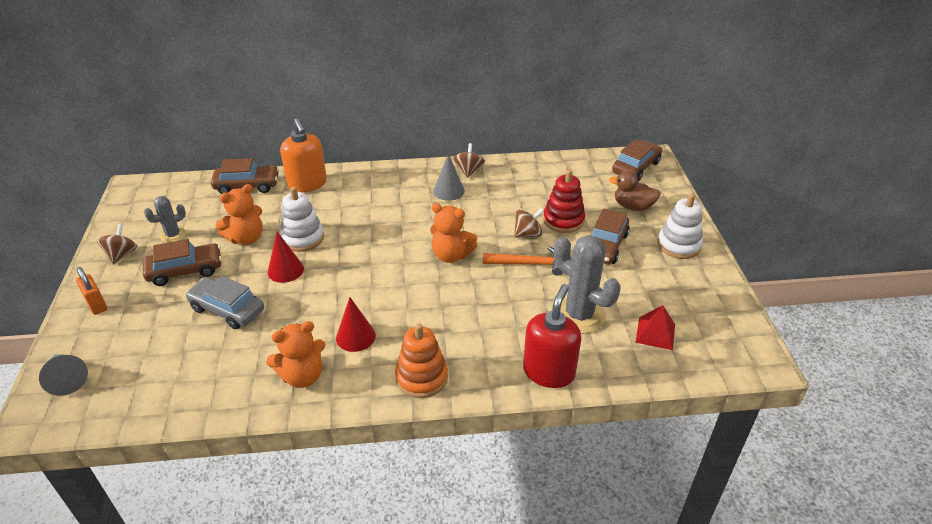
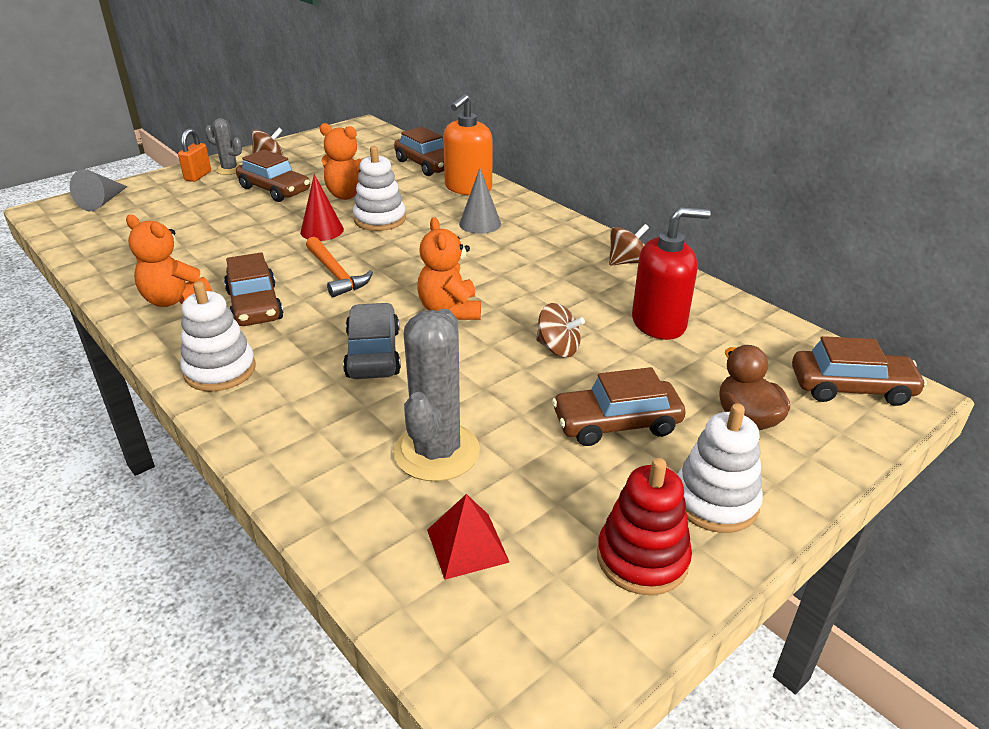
camera: 55 degrees right, 5 degrees down
grey cactus [144,196,186,243] -> grey cactus moved to [205,118,242,175]
grey car [185,276,264,329] -> grey car moved to [343,303,401,379]
red cone [336,297,376,352] -> brown car [224,252,284,326]
orange stacking toy [395,323,448,398] -> white stacking toy [180,281,256,392]
grey cone [433,154,465,201] -> grey cone moved to [459,168,501,234]
orange hammer [483,246,563,276] -> orange hammer moved to [306,237,373,297]
red soap dispenser [523,284,582,388] -> red soap dispenser moved to [632,207,711,340]
red stacking toy [543,169,585,233] -> red stacking toy moved to [597,458,692,595]

